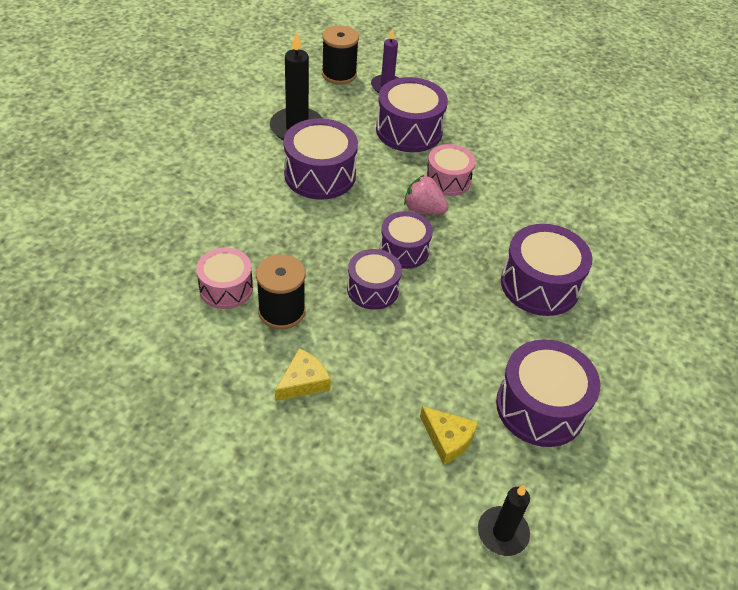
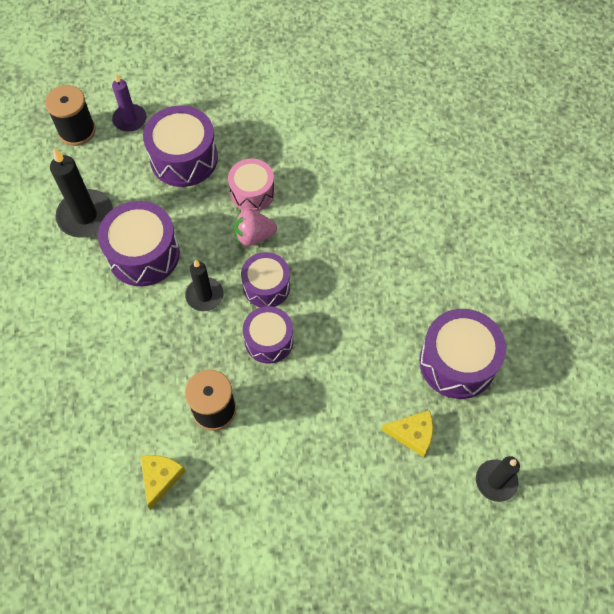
camera: 30 degrees left, 15 degrees up
pink drum [196,248,253,309] -> none
yellow cheese [275,348,331,401] -> yellow cheese moved to [140,455,186,510]
purple drum [501,224,593,316] -> none
none -> black candle [185,259,224,311]

